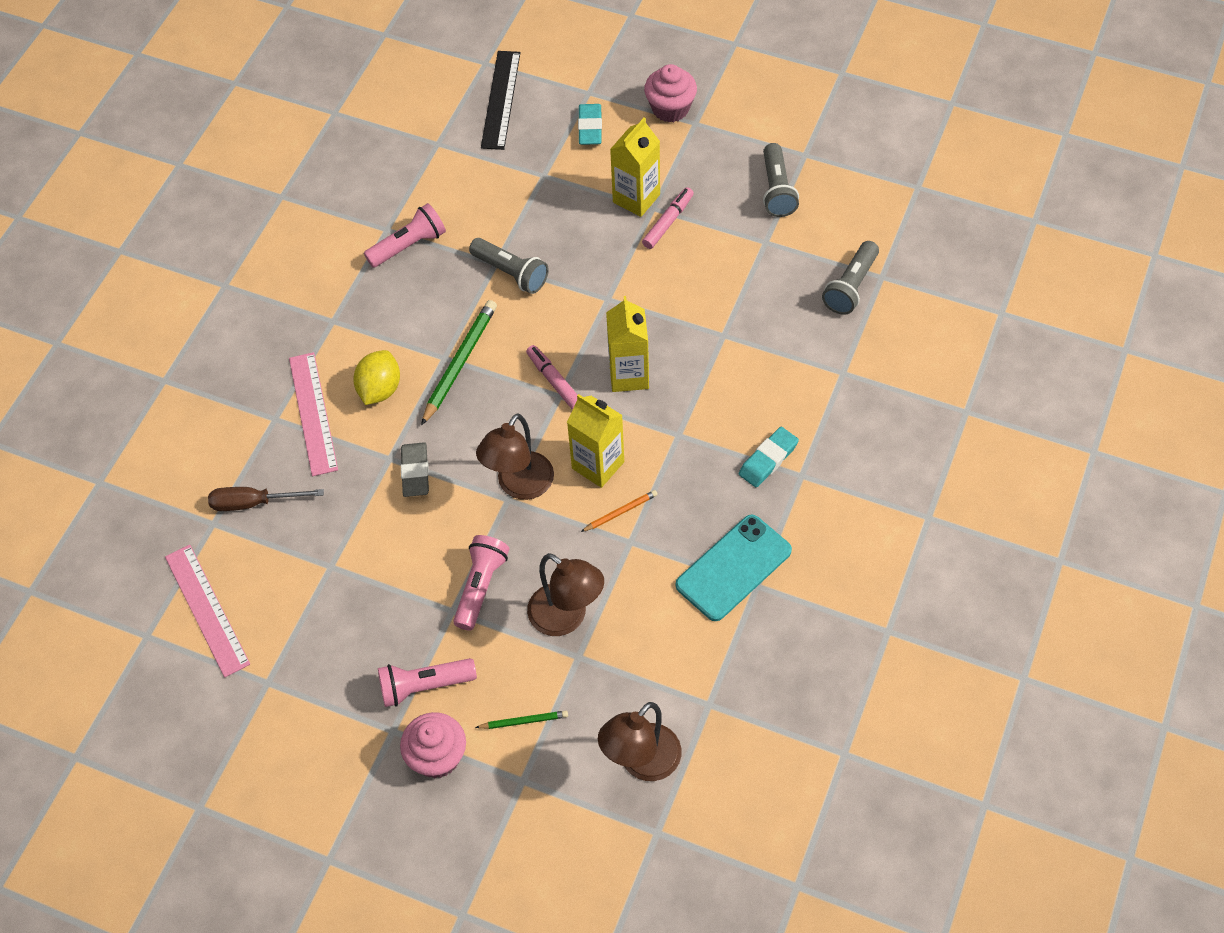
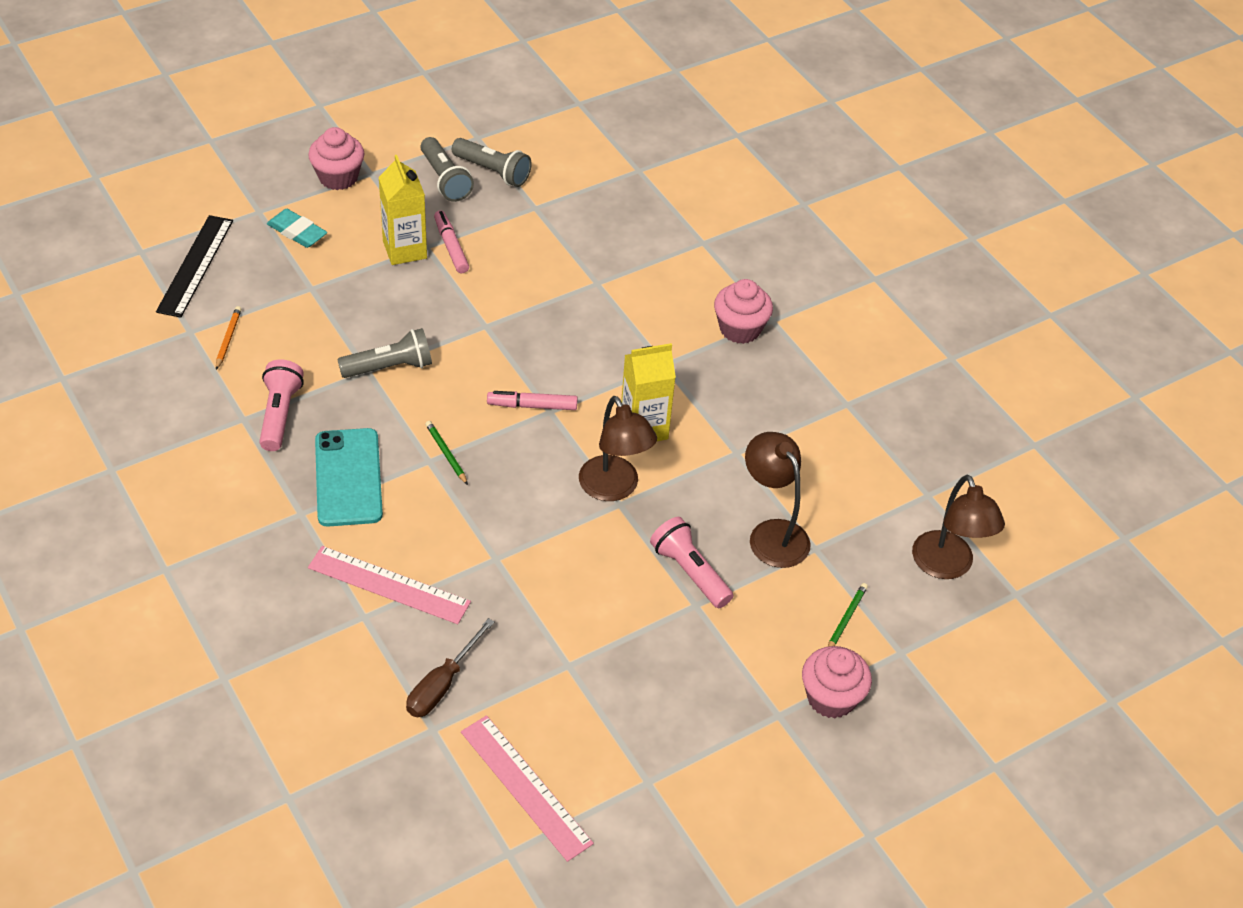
camera: 60 degrees left, 10 degrees down
pink ruler [165,545,250,677] -> pink ruler turned 45 degrees clockwise [461,715,594,862]
yellow lemon [353,350,400,405] -> none
pink flashlight [378,658,477,707] -> none
grey eraser [401,442,429,497] -> none
green pencil [421,300,497,426] -> green pencil [425,421,468,485], size x0.52
black ruler [481,51,521,150] -> black ruler turned 60 degrees clockwise [156,215,233,318]
brown lamp [527,553,604,636] -> brown lamp turned 105 degrees counterclockwise [745,432,811,568]
orange pencil [581,490,658,532] -> orange pencil moved to [216,306,241,370]
yellow carton [606,296,649,392] -> none
turquoise phone [676,514,792,621] -> turquoise phone moved to [315,428,383,527]
turquoise eraser [739,427,799,487] -> pink cupcake [714,279,773,344]
grey flashlight [822,241,879,315] -> grey flashlight moved to [421,137,474,202]

